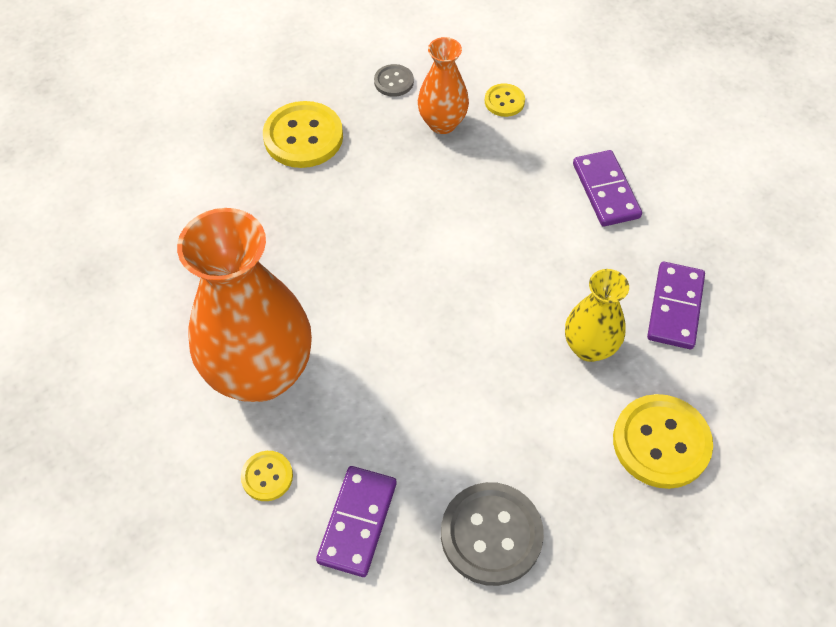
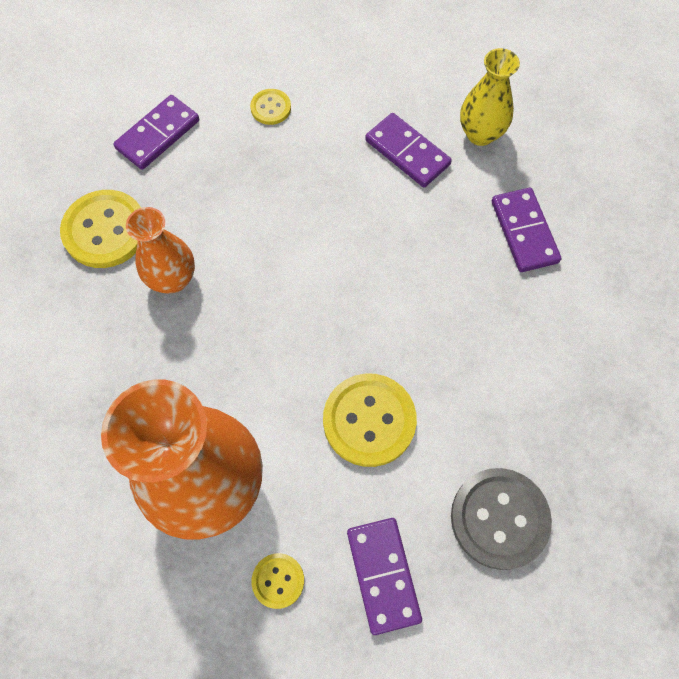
camera: 30 degrees left, 10 degrees up
grey button [374,64,414,97] -> purple domino [113,95,199,170]
orange vase [418,37,469,134] -> orange vase moved to [126,207,195,293]
yellow vase [565,269,629,362] -> yellow vase moved to [460,48,520,146]
yellow button [613,394,713,489] -> yellow button moved to [323,374,417,467]

